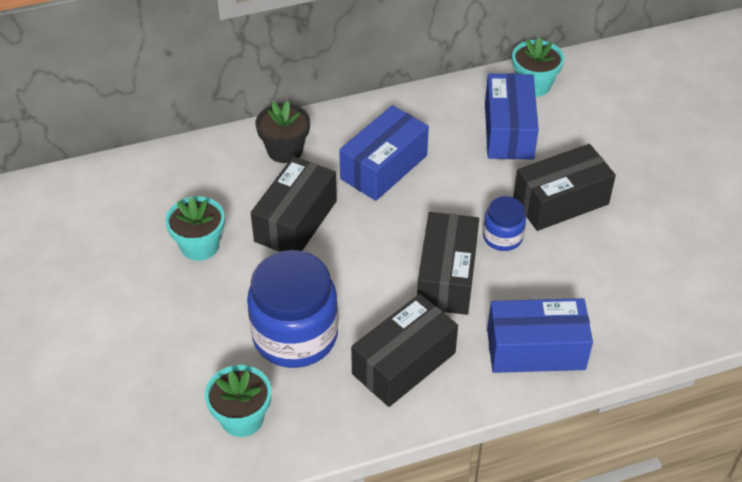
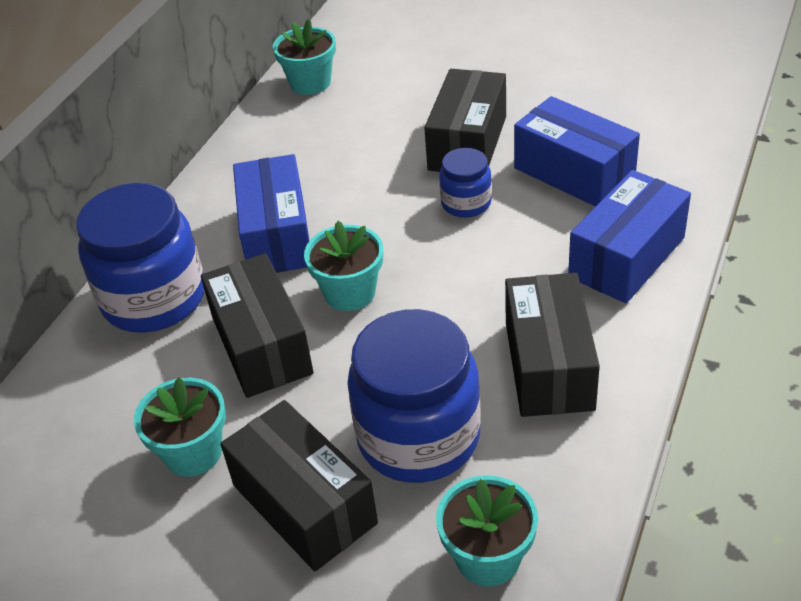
camera: 45 degrees left, 5 degrees down
black flower pot [256,100,310,163] -> blue jar [76,183,204,333]
black box [417,212,479,315] -> black box moved to [220,400,378,571]
blue box [485,73,539,160] -> blue box moved to [514,96,640,207]
none -> turquoise flower pot [304,221,383,311]

